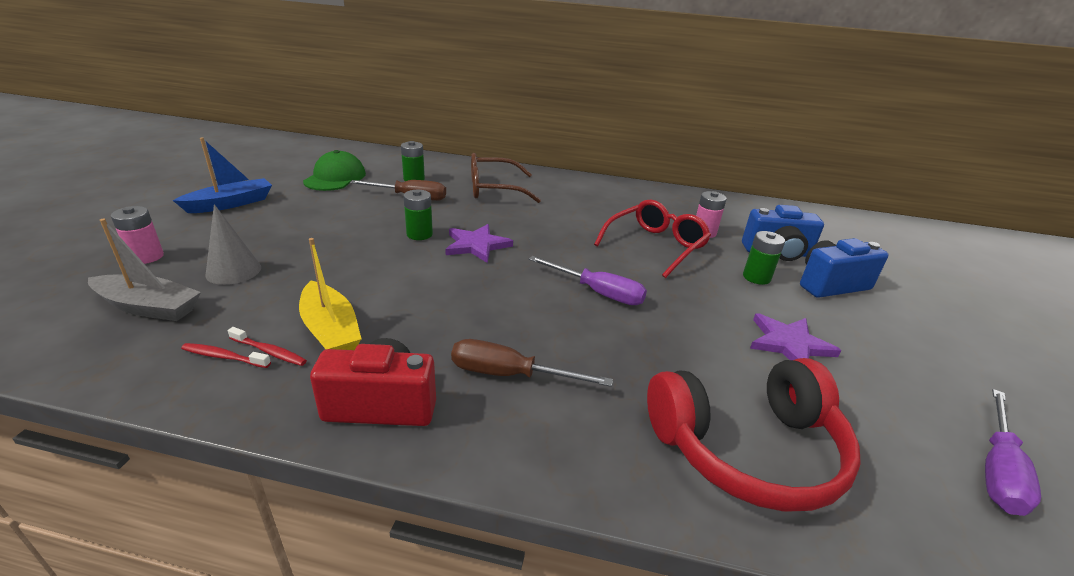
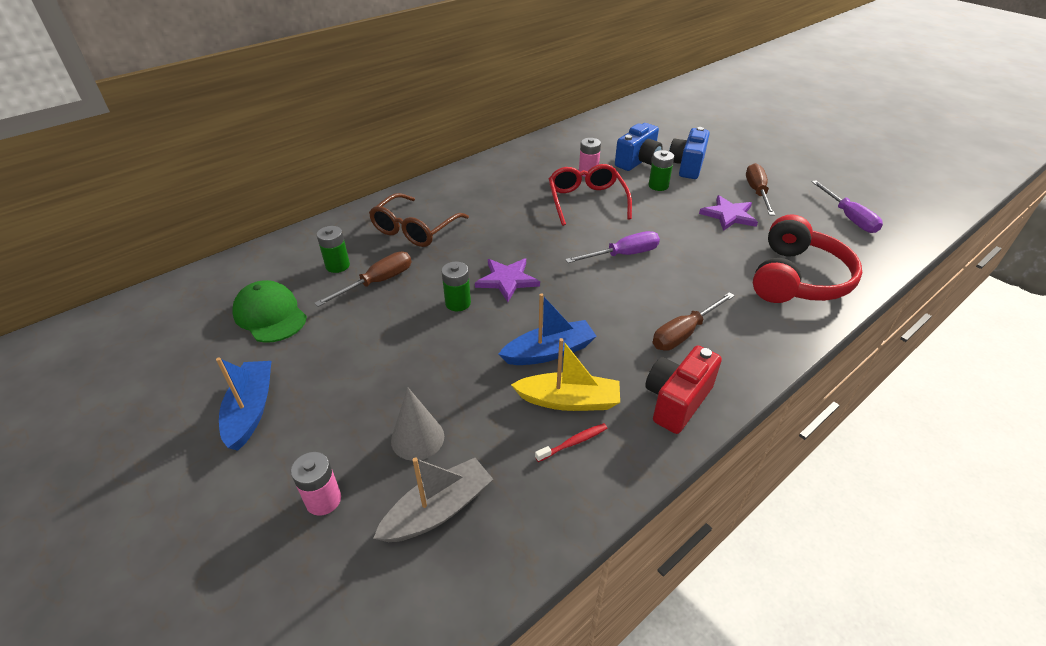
camera: 50 degrees left, 10 degrees up
red toothbrush [181,343,271,368] -> none
none -> blue boat [498,293,597,365]
none -> brown screwdriver [746,163,775,216]

